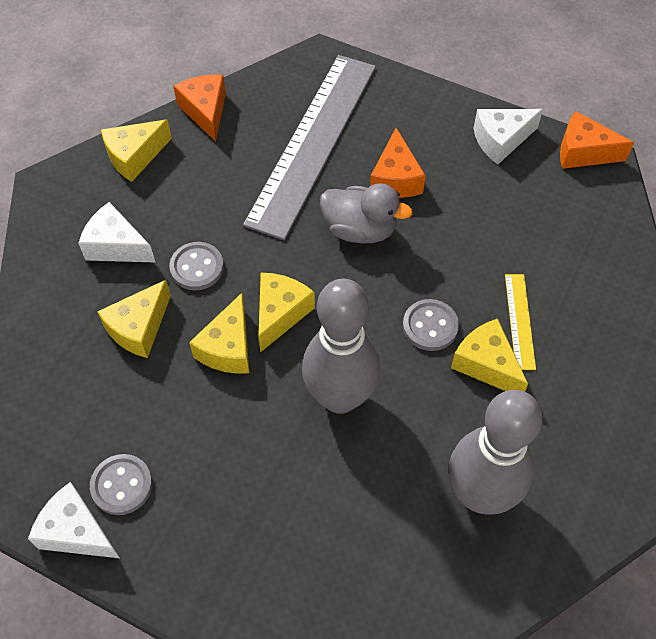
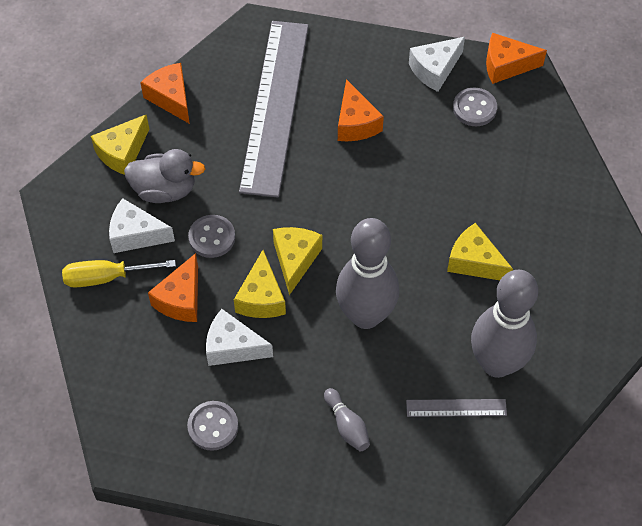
camera: 15 degrees left, 0 degrees up
white cheese [28,482,120,558] -> white cheese moved to [206,309,273,366]
yellow cheese [97,280,171,358] -> orange cheese [148,253,198,322]
grey duck [320,183,413,243] -> grey duck moved to [124,149,205,203]
grey button [403,299,459,351] -> grey button moved to [453,88,497,126]
yellow ruler [505,274,536,370] -> none
none -> yellow screwdriver [62,260,176,287]
none -> grey bowling pin [324,388,370,451]
none -> grey ruler [406,399,507,417]

